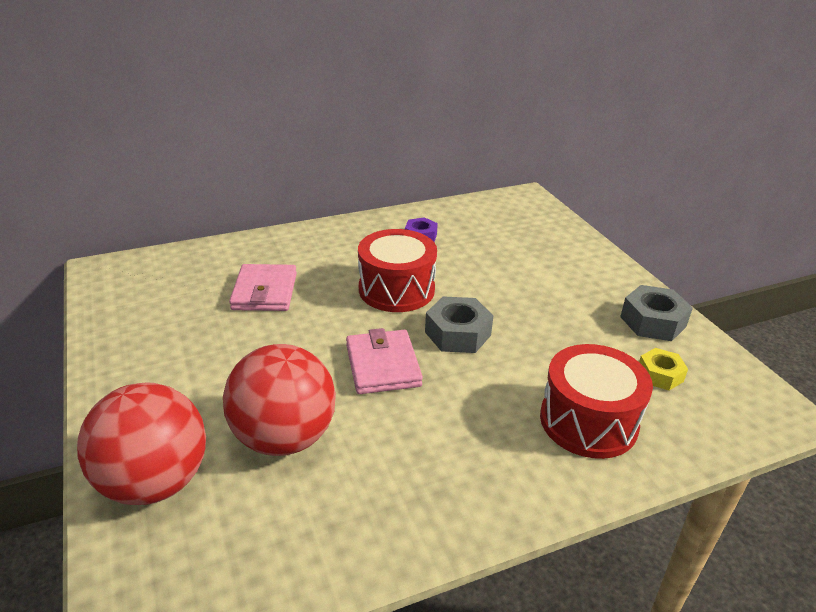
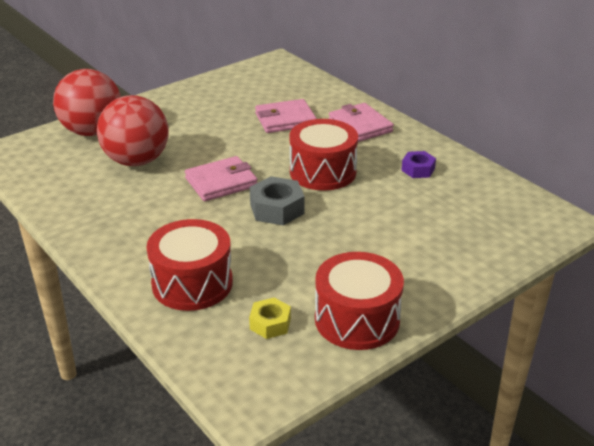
camera: 75 degrees right, 0 degrees up
grey nut [620,285,693,341] -> red drum [315,252,404,350]
none -> pink wallet [329,103,394,142]

